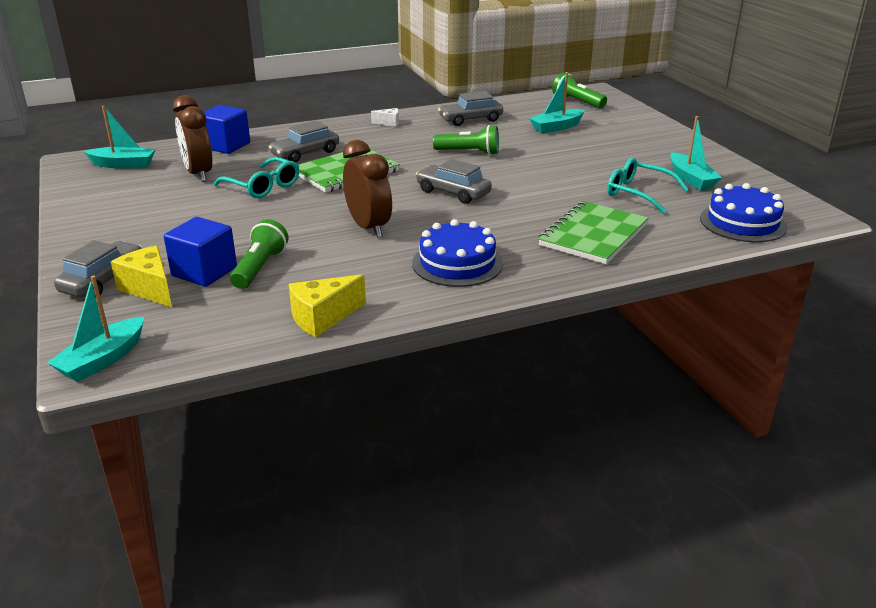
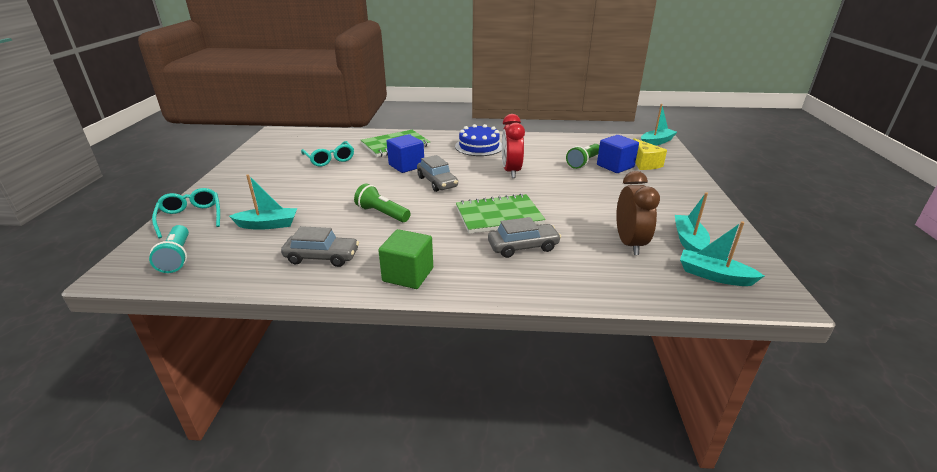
camera: 155 degrees left, 0 degrees up
grey car [54,240,143,297] -> none
blue cube [204,105,250,154] -> blue cube moved to [387,134,424,173]
turquoise glasses [214,157,299,198] -> turquoise glasses moved to [152,188,220,238]
yellow cheese [289,274,366,337] -> none
brown clock [343,140,392,238] -> red clock [502,114,525,178]
white cheese [371,108,399,127] -> green cube [378,229,433,289]
green flashlight [552,73,607,108] -> turquoise flashlight [149,225,189,273]
turquoise boat [670,116,722,191] -> turquoise boat moved to [675,192,710,252]
blue cake [700,183,787,242] -> none

